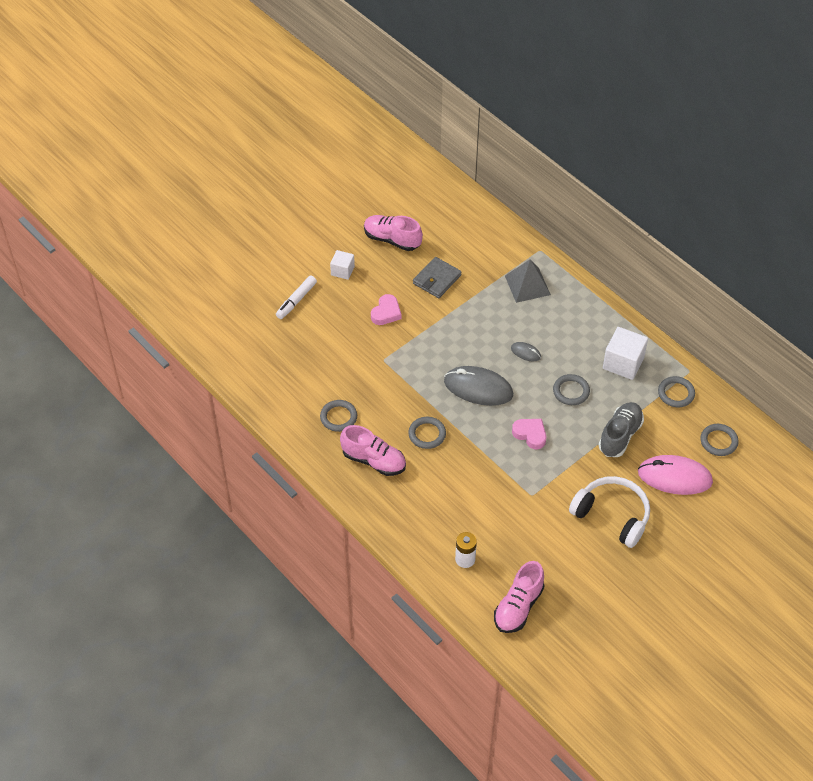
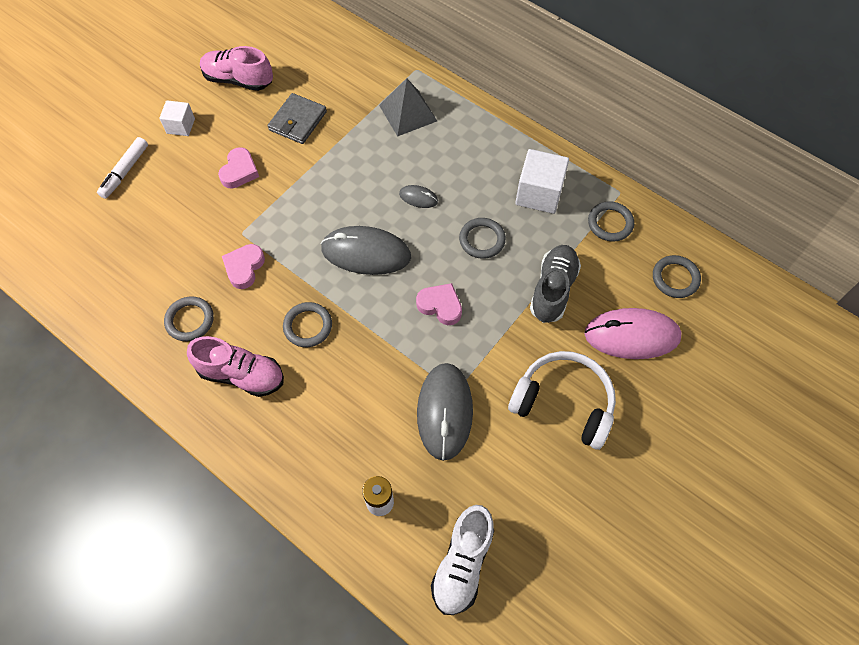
camera: 10 degrees left, 10 degrees up
pink shoe [494,561,544,633] -> white shoe [431,505,494,615]
none -> pink heart [222,244,265,289]
none -> grey mouse [417,363,473,461]

